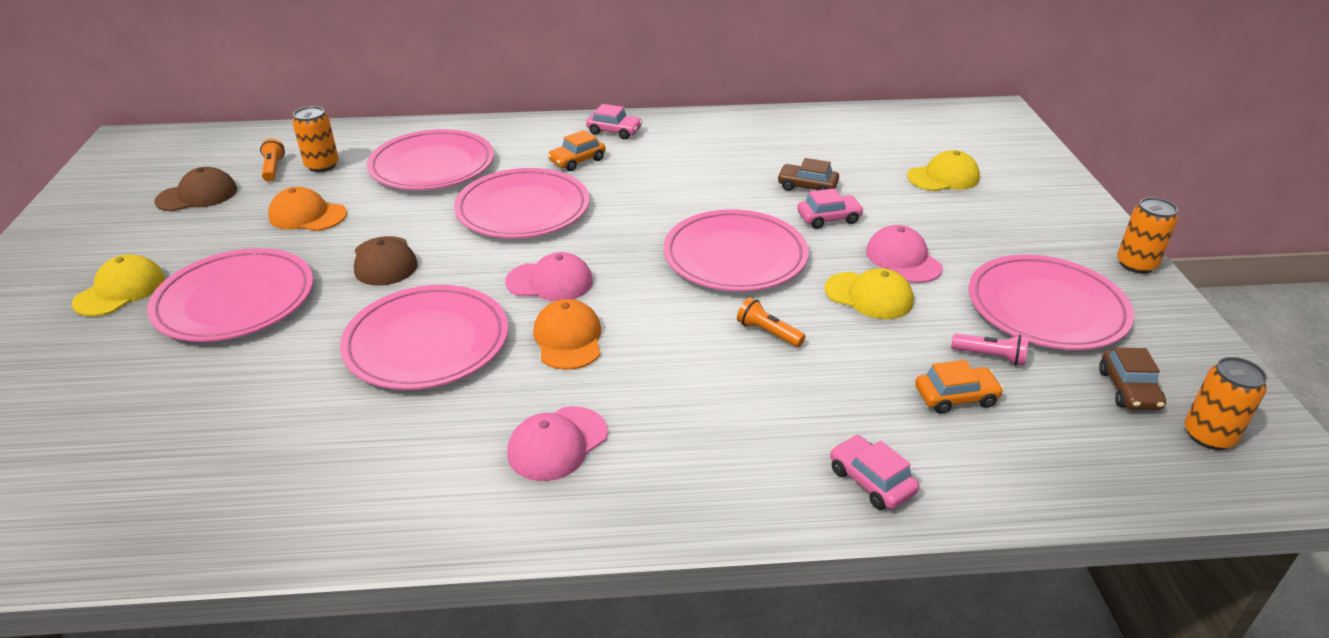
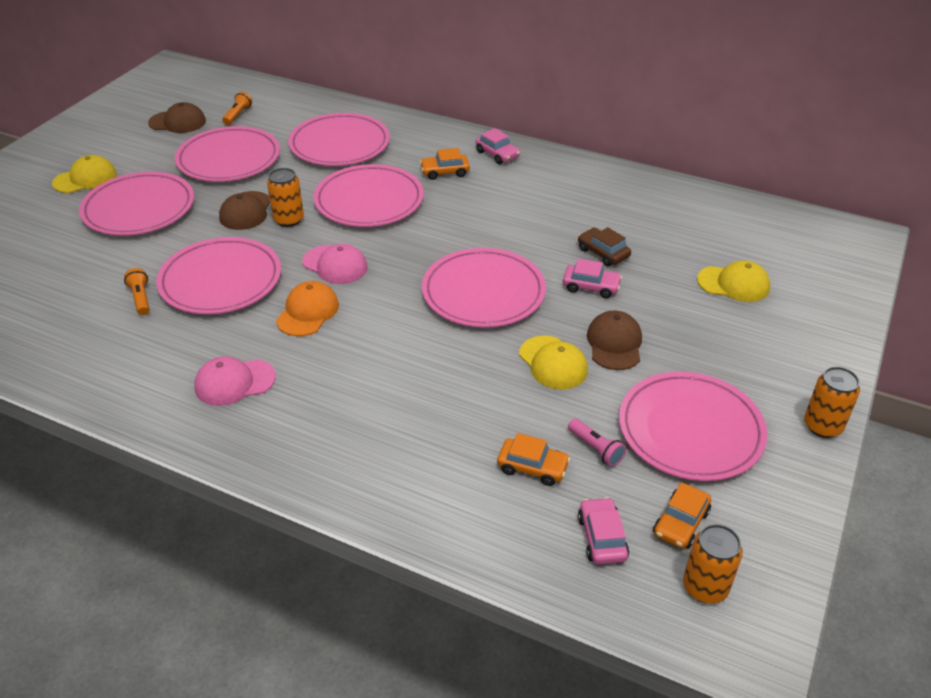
camera: 30 degrees right, 5 degrees up
orange cap [268,187,347,231] -> pink plate [175,126,280,182]
orange can [292,106,339,172] -> orange can moved to [267,168,304,227]
orange flashlight [737,297,806,347] -> orange flashlight moved to [124,268,150,315]
pink car [830,435,919,510] -> pink car moved to [578,497,629,565]
pink cap [866,225,943,283] -> brown cap [587,311,642,370]
brown car [1099,347,1166,410] -> orange car [653,482,711,549]

